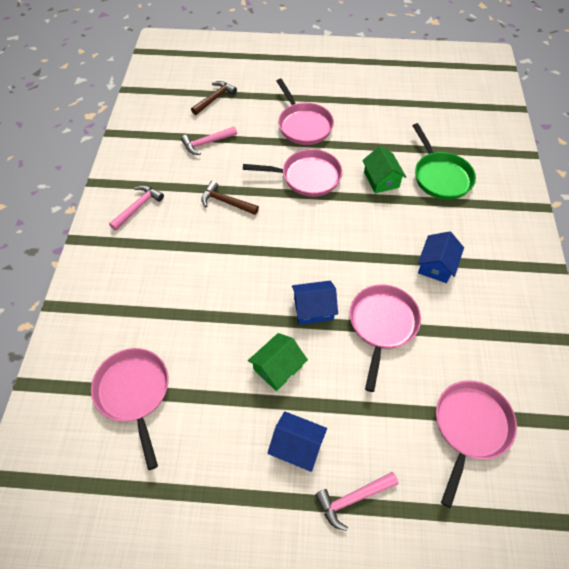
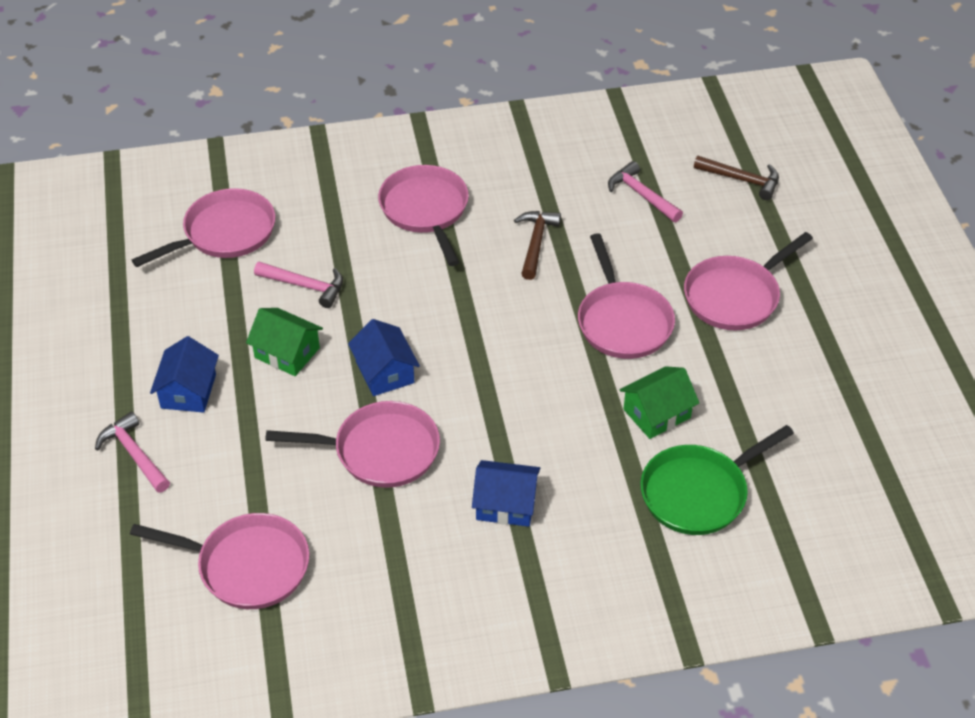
camera: 75 degrees right, 10 degrees down
pink hammer [109,185,164,231] -> pink hammer moved to [254,262,343,308]
none -> pink pan [378,165,469,266]

